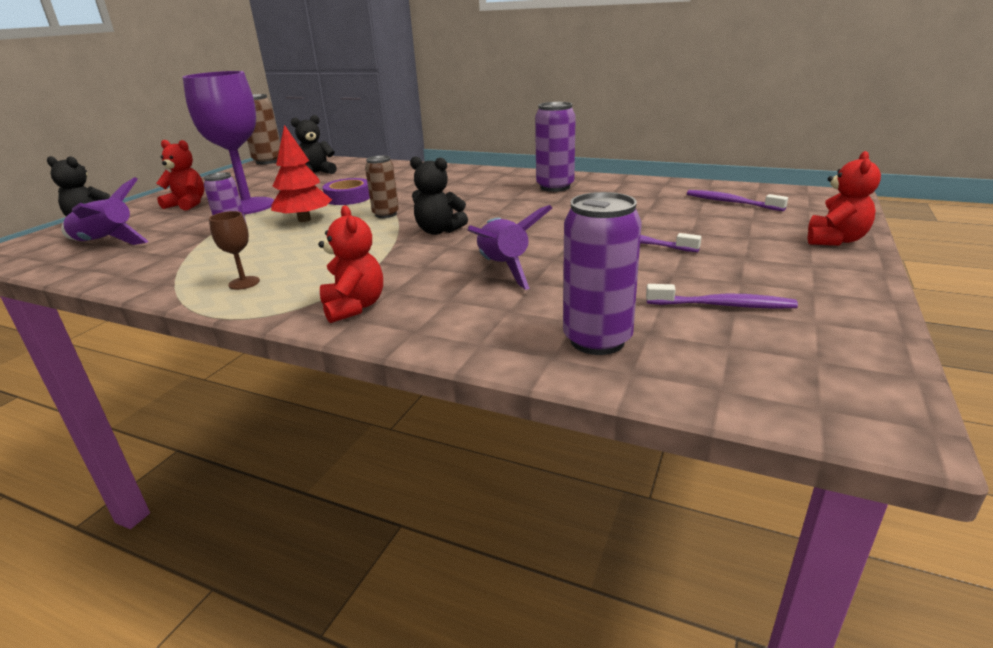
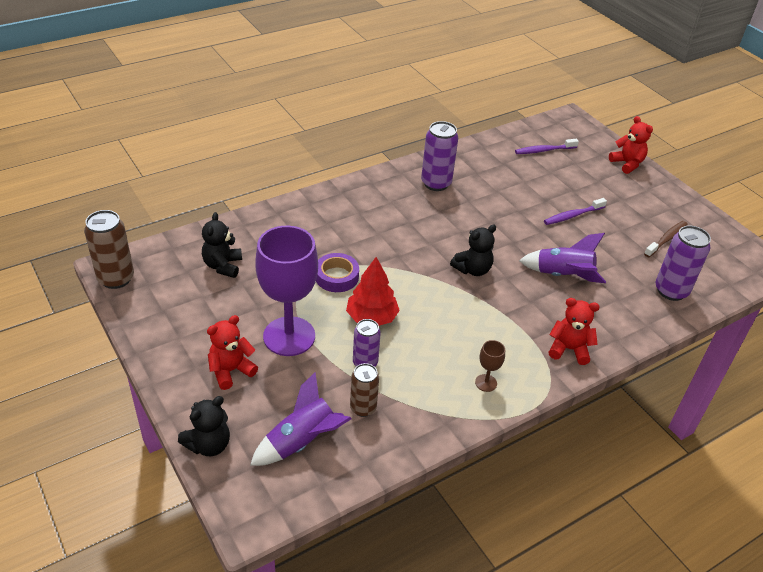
camera: 60 degrees left, 15 degrees up
brown can [365,156,399,218] -> brown can moved to [350,363,379,417]
purple toothbrush [646,284,798,309] -> brown toothbrush [644,221,688,257]

